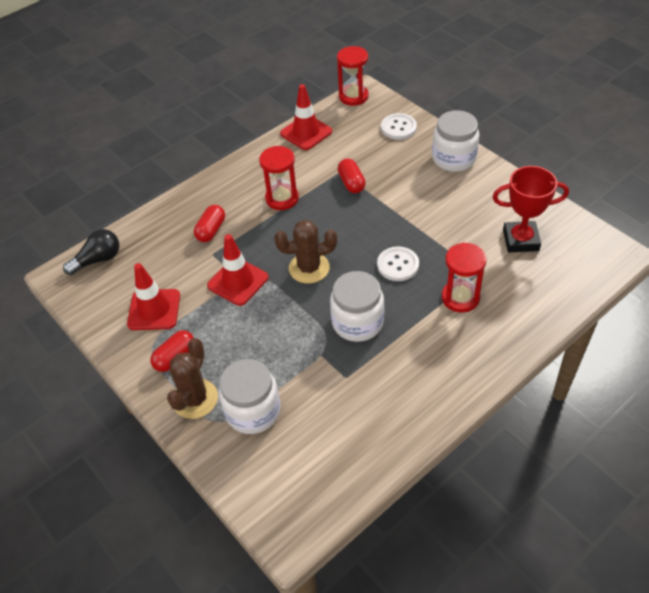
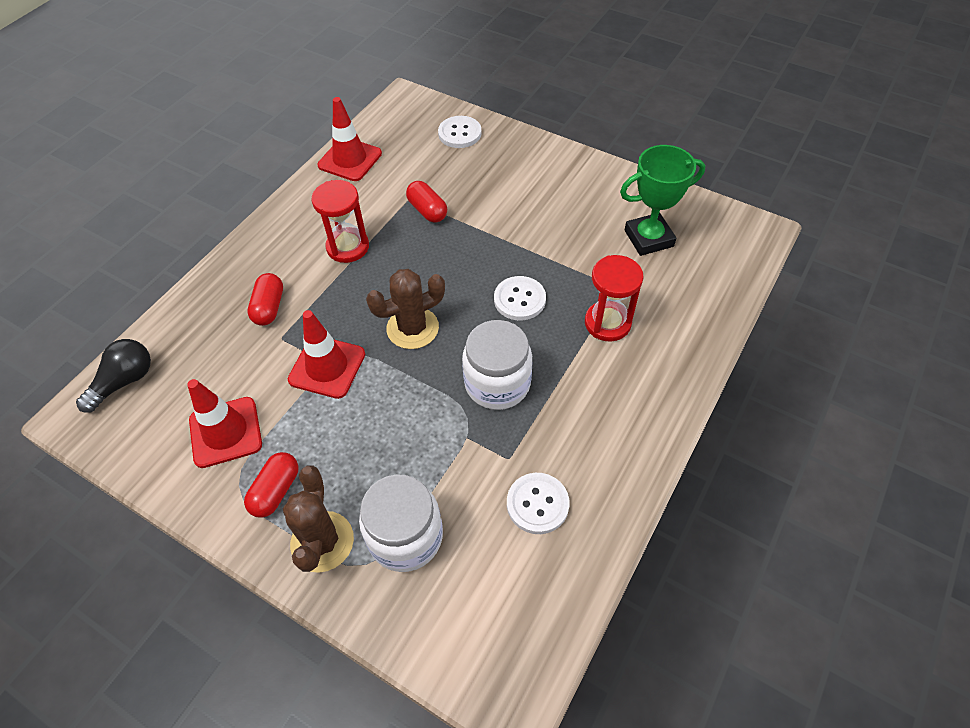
camera: 20 degrees left, 5 degrees up
red hourglass [337,46,369,106] -> none
white jar [432,110,479,172] -> none
red trophy [493,166,569,252] -> green trophy [620,145,705,256]
none -> white button [507,473,570,534]

